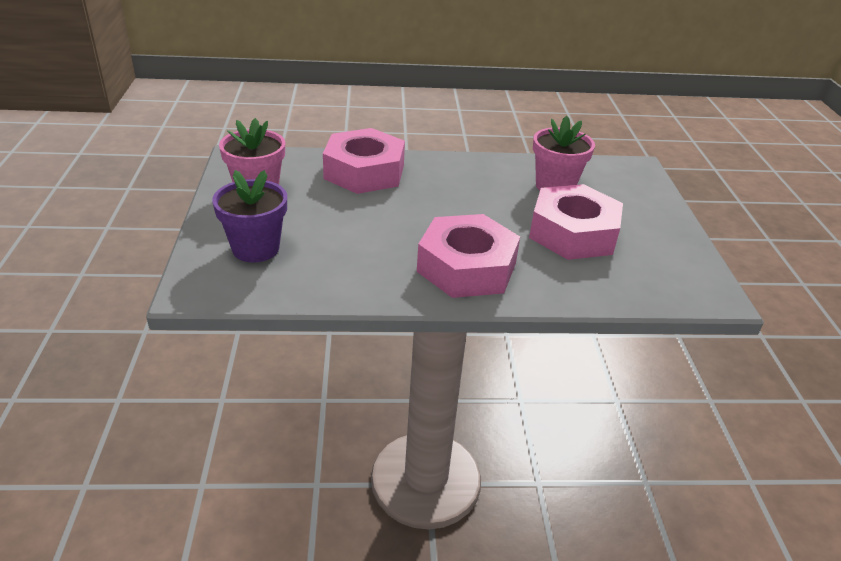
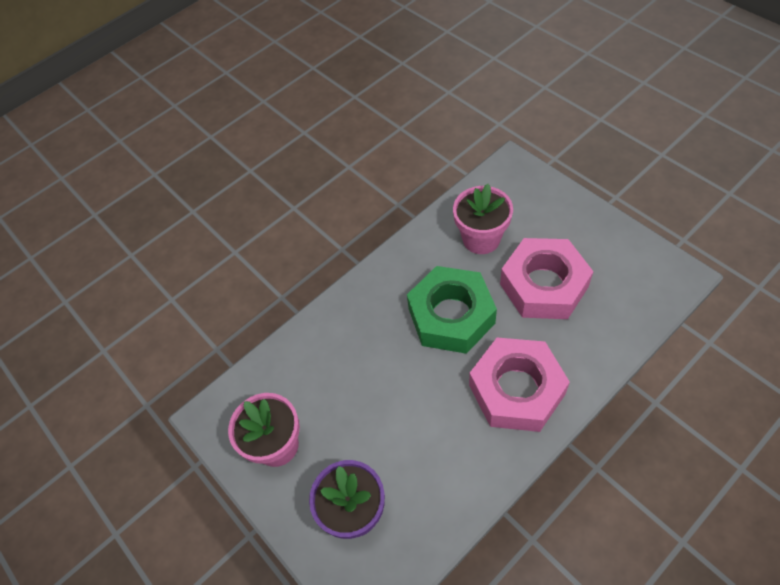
camera: 30 degrees left, 20 degrees up
pink nut [323,128,405,194] -> none
none -> green nut [407,266,497,354]

